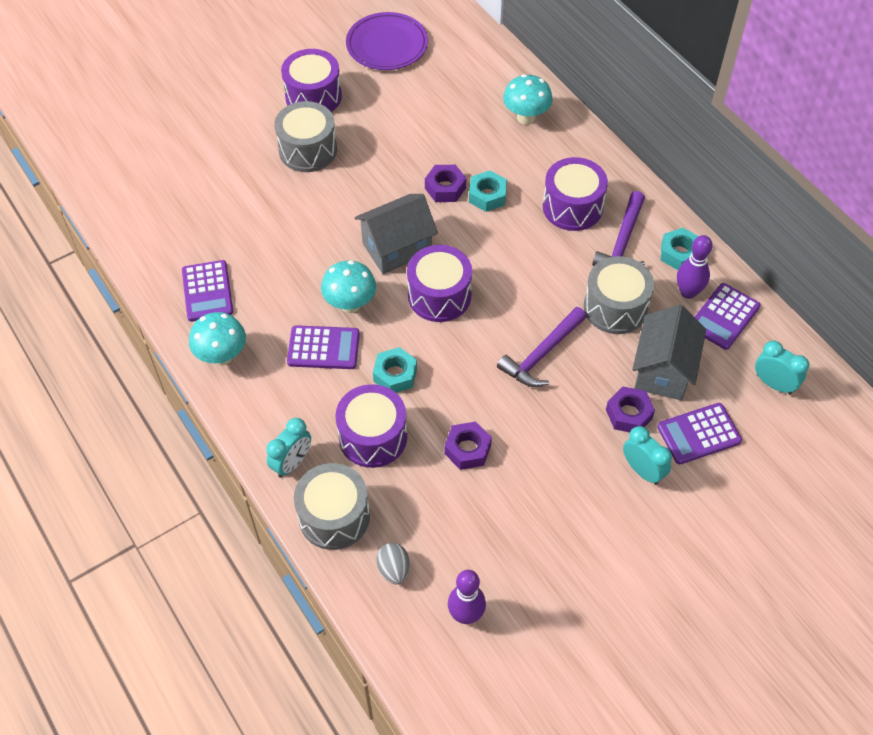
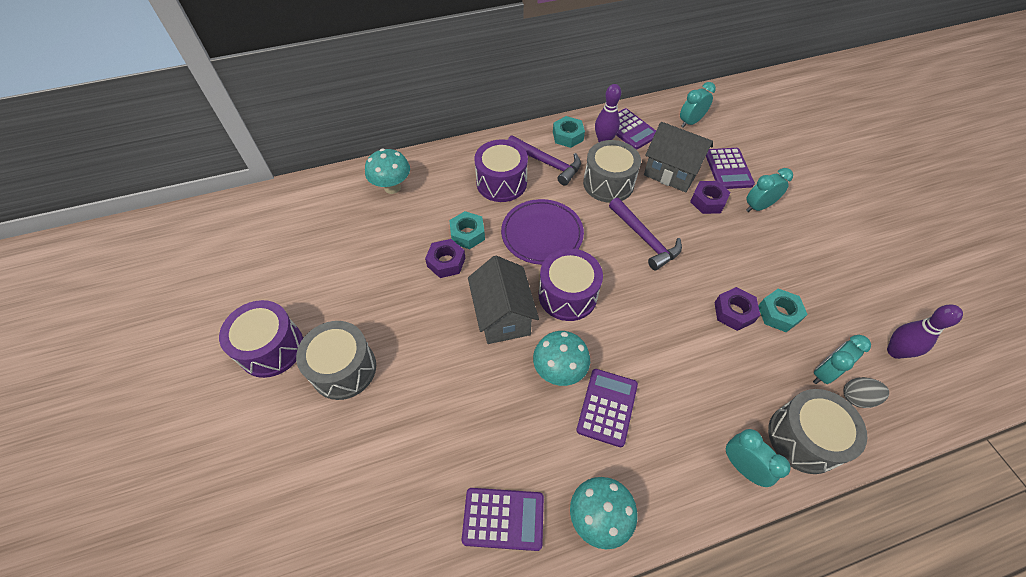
camera: 75 degrees left, 0 degrees up
purple drum [335,384,407,468] -> none
purple plate [346,12,428,70] -> purple plate moved to [501,199,584,265]
turquoise nut [373,347,417,393] -> turquoise nut moved to [758,288,808,332]
none -> turquoise clock [813,335,871,384]

